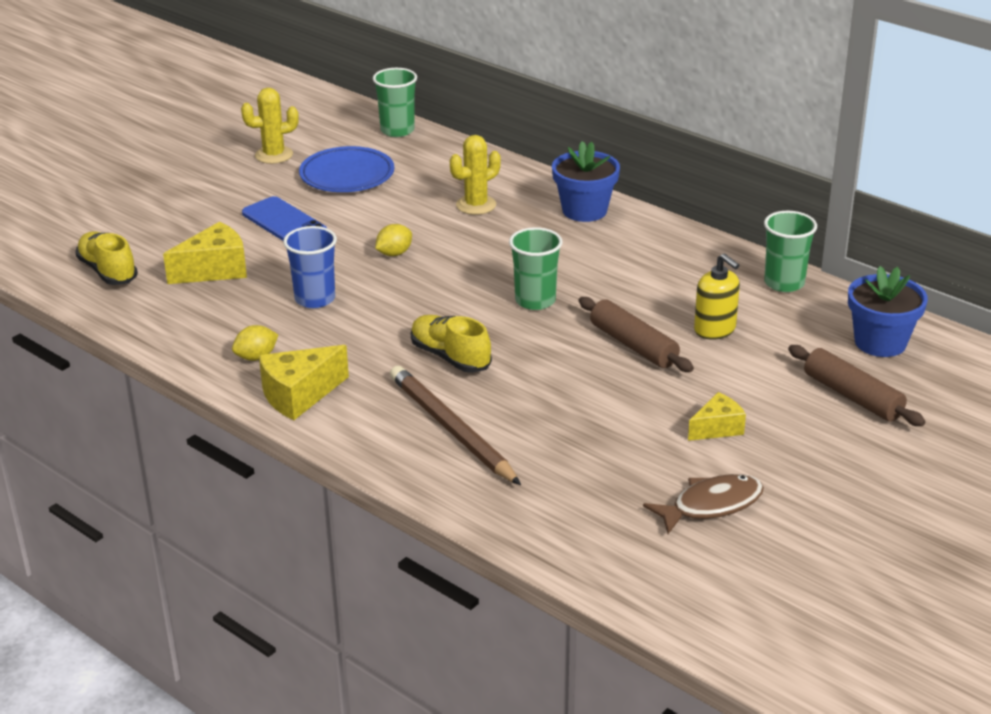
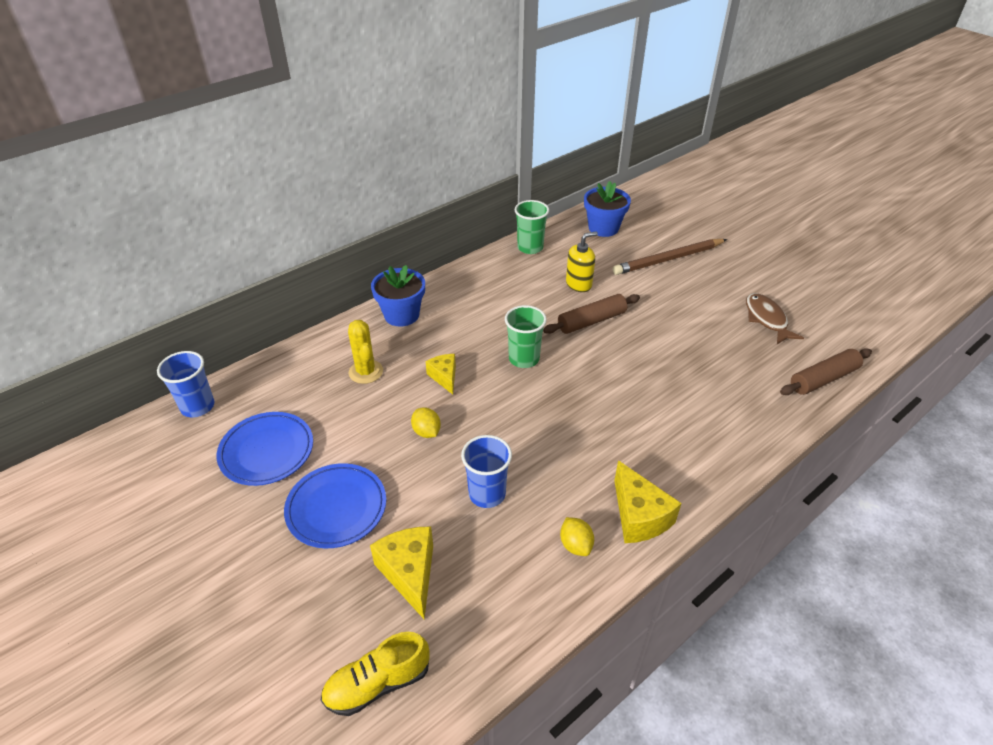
camera: 80 degrees left, 10 degrees up
yellow cactus [241,88,299,164] -> none
blue phone [242,196,327,241] -> blue plate [284,463,386,548]
green cup [373,68,417,137] -> blue cup [157,351,214,417]
brown pencil [390,366,521,485] -> brown pencil moved to [613,239,727,275]
yellow shoe [411,315,492,373] -> none
yellow cheese [688,392,746,441] -> yellow cheese moved to [426,354,456,394]
brown rolling pin [788,345,925,426] -> brown rolling pin moved to [780,348,872,395]

